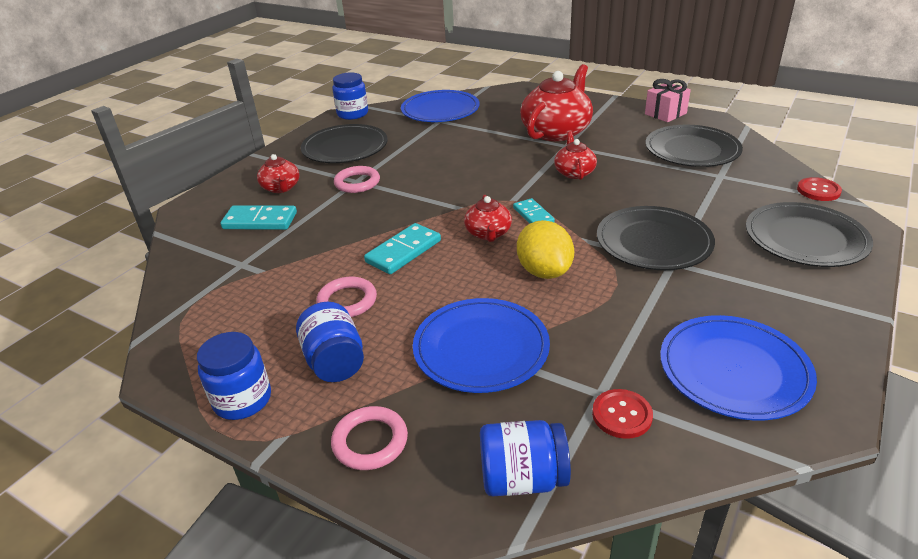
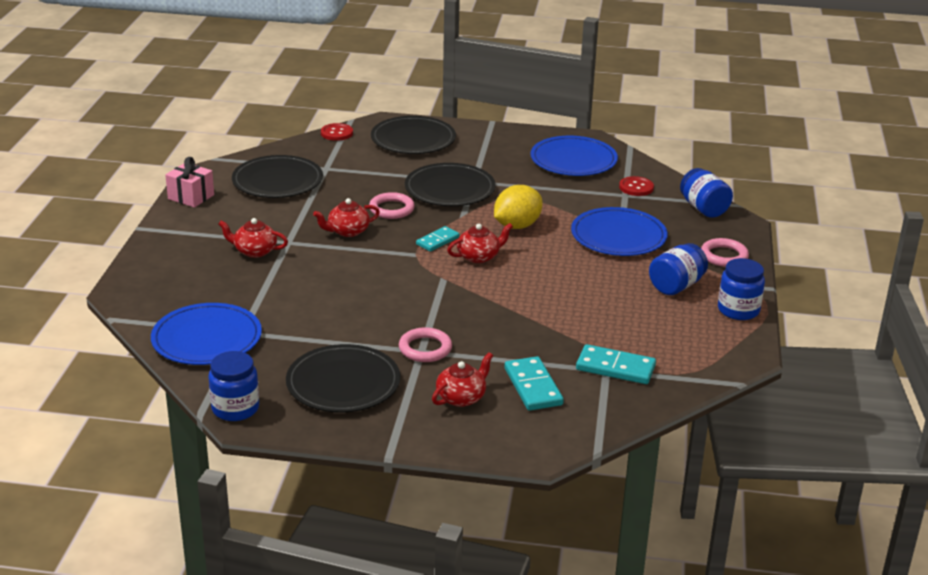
camera: 115 degrees left, 5 degrees down
pink ring [317,277,377,317] -> pink ring moved to [369,192,415,219]
turquoise domino [364,223,441,274] -> turquoise domino moved to [576,344,656,384]
red teapot [520,64,593,141] -> red teapot [218,218,288,258], size x0.53

